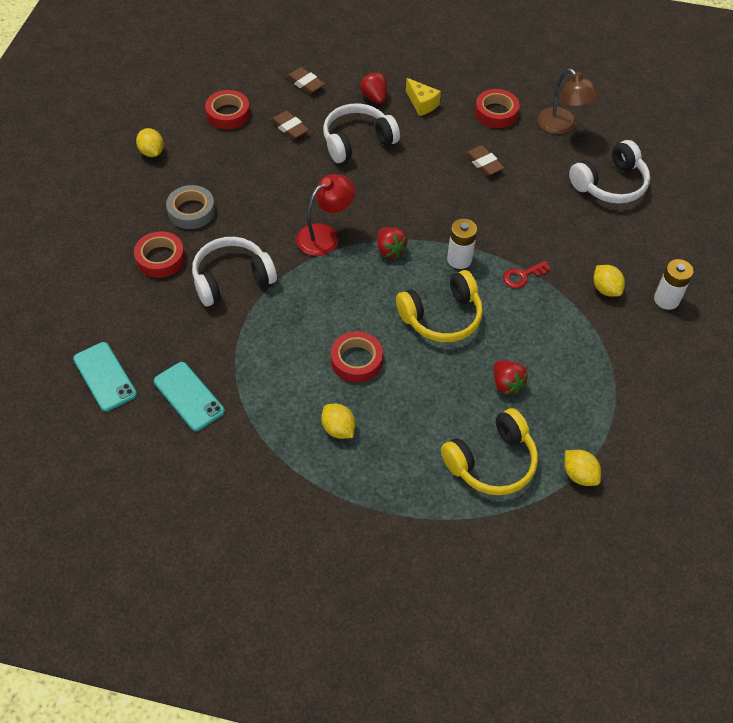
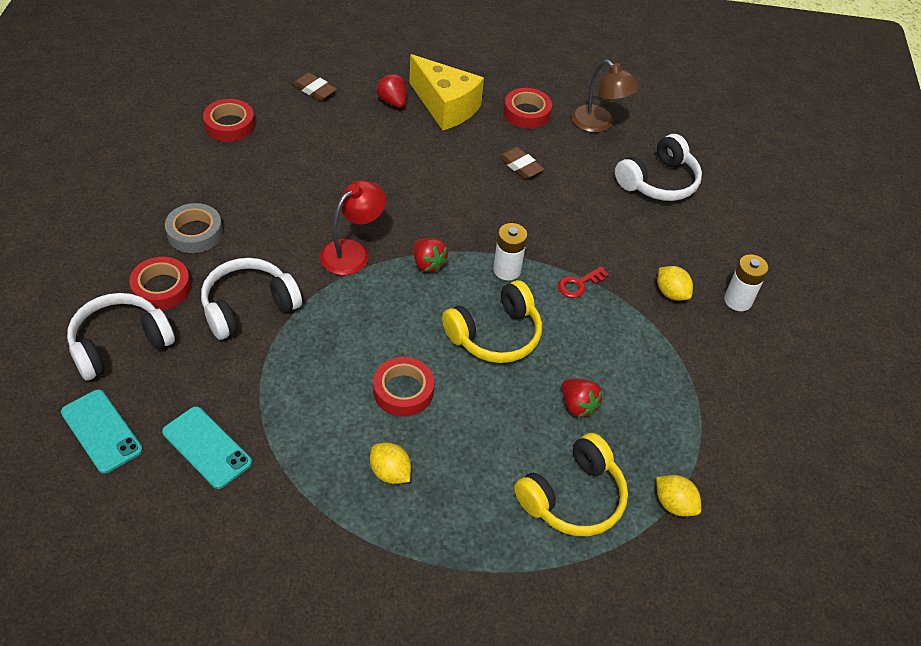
camera: 10 degrees left, 5 degrees down
yellow lemon [136,128,164,157] -> none
brown eraser [271,110,309,139] -> none
white headphones [323,103,400,163] -> white headphones moved to [67,293,175,381]
yellow cheese [406,78,441,116] -> yellow cheese [409,54,484,130], size x1.88

